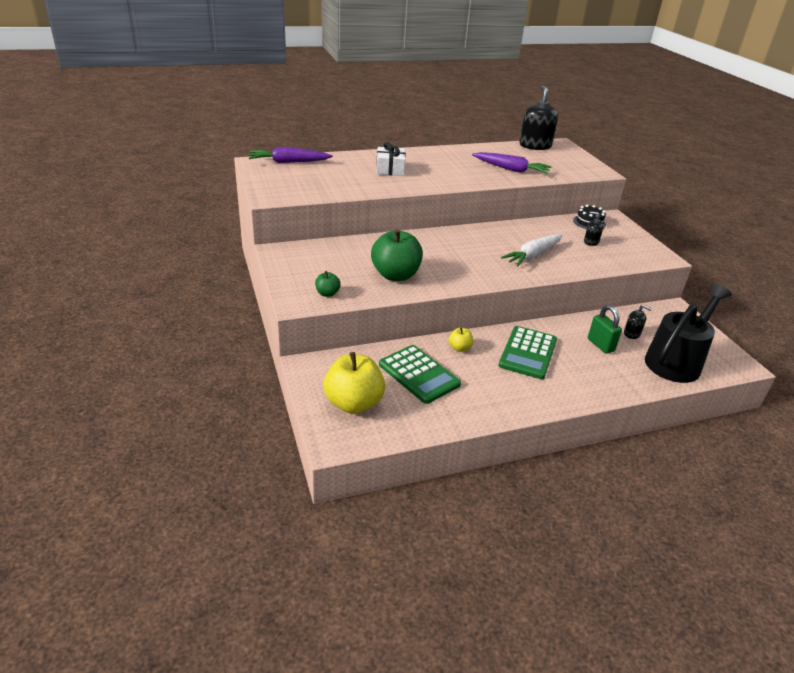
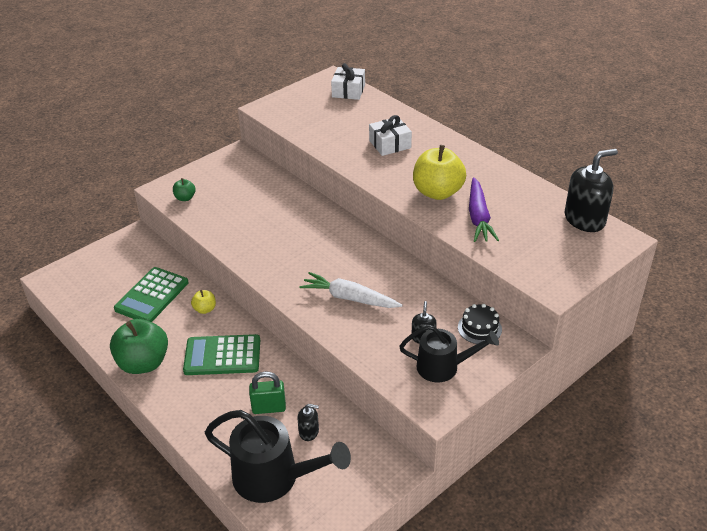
camera: 70 degrees right, 5 degrees up
purple carrot [249,147,333,163] -> white gift [331,63,365,100]
yellow apple [323,352,385,414] -> yellow apple moved to [413,145,466,200]
green apple [371,229,423,281] -> green apple moved to [110,319,168,374]
green padlock [588,305,622,354] -> green padlock turned 45 degrees clockwise [249,371,286,414]
black soap dispenser [624,305,652,339] -> black soap dispenser turned 90 degrees counterclockwise [297,404,319,441]
none -> black watering can [399,325,499,382]

